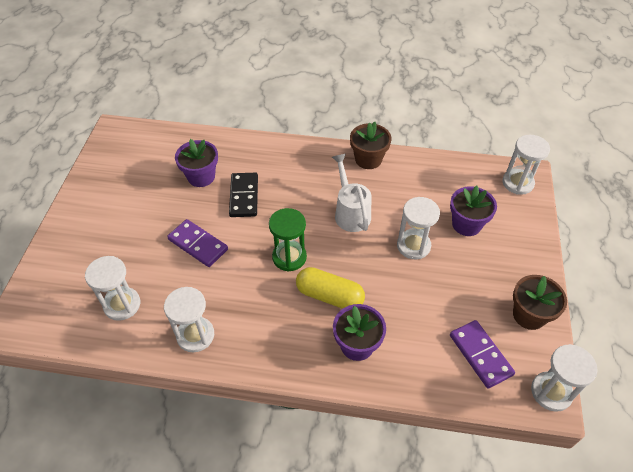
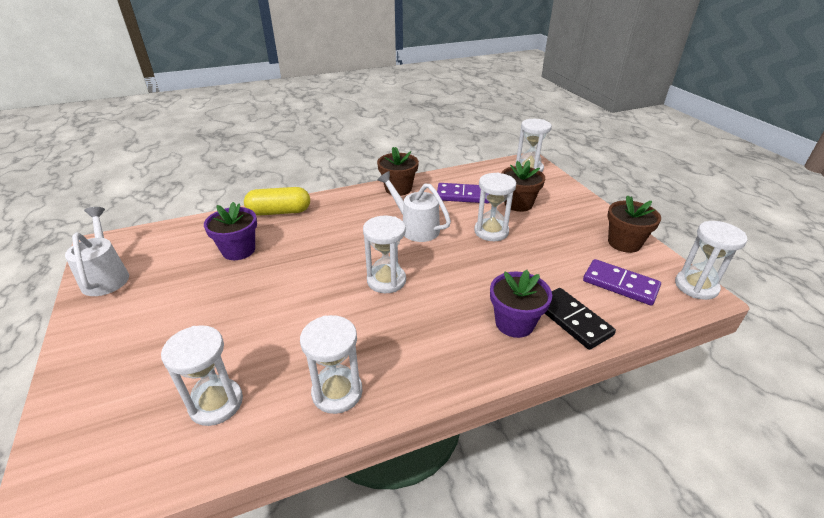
camera: 30 degrees left, 15 degrees down
purple domino [167,219,228,267] -> purple domino moved to [437,183,489,203]
black domino [229,173,258,217] -> black domino moved to [544,288,616,350]
green hourglass [269,208,307,272] -> white hourglass [363,215,406,293]
yellow capsule [296,267,365,309] -> yellow capsule moved to [244,187,310,216]
purple flower pot [450,186,497,236] -> brown flower pot [502,160,545,212]
none -> white watering can [65,207,129,296]

